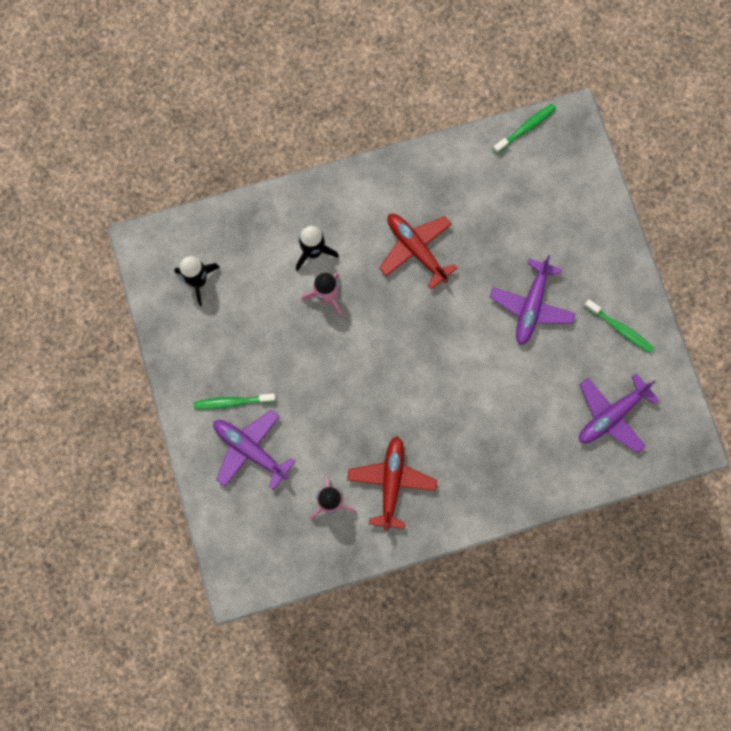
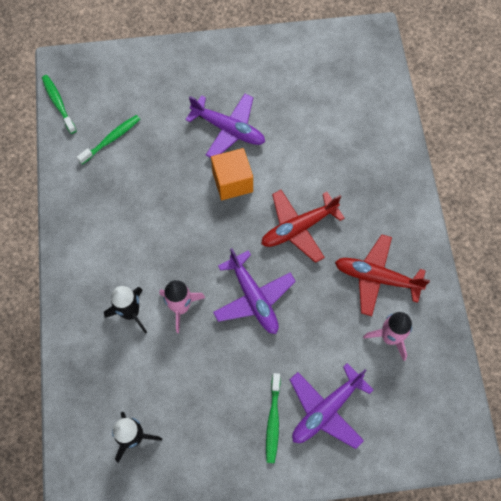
camera: 80 degrees left, 10 degrees down
red plane [379,214,457,289] -> red plane moved to [261,190,345,263]
purple plane [579,373,659,453] -> purple plane moved to [213,248,296,334]
green toothbrush [584,299,654,353] -> green toothbrush moved to [77,115,140,165]
none -> orange cube [211,148,253,200]

